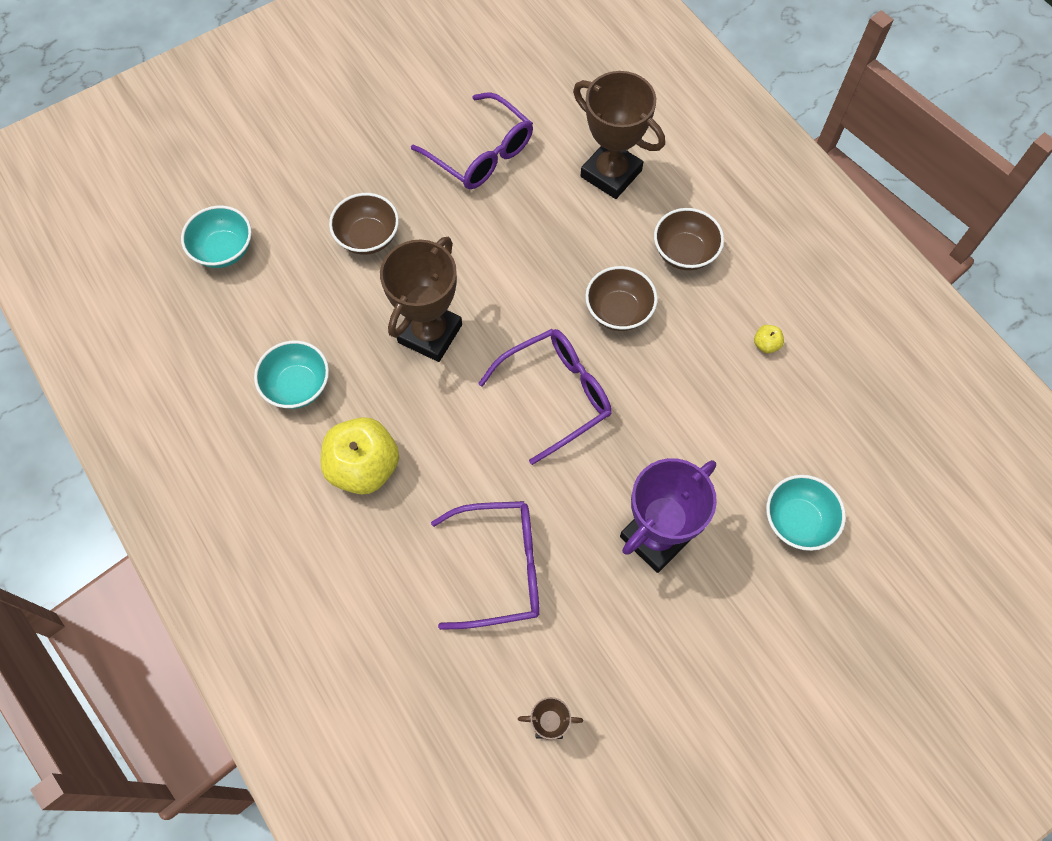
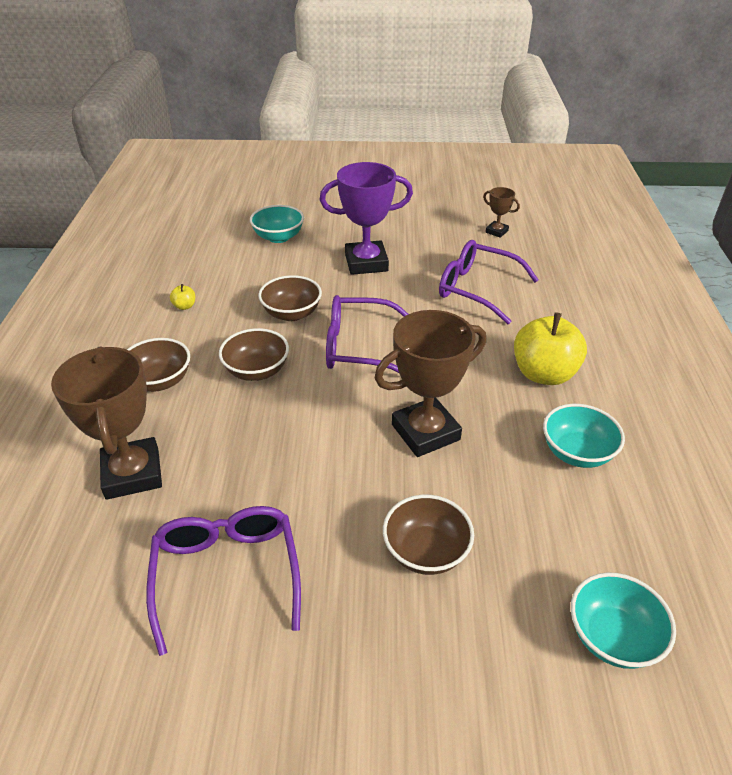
camera: 145 degrees left, 25 degrees down
none -> brown bowl [258,275,322,321]

